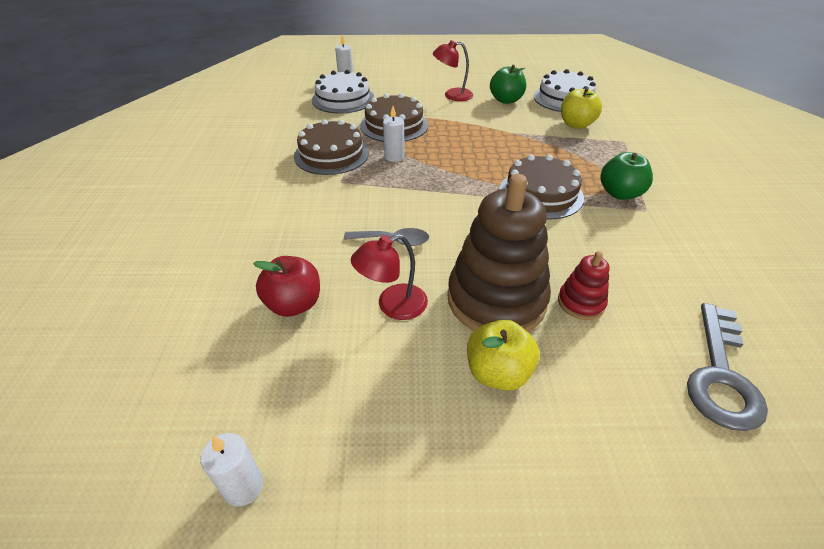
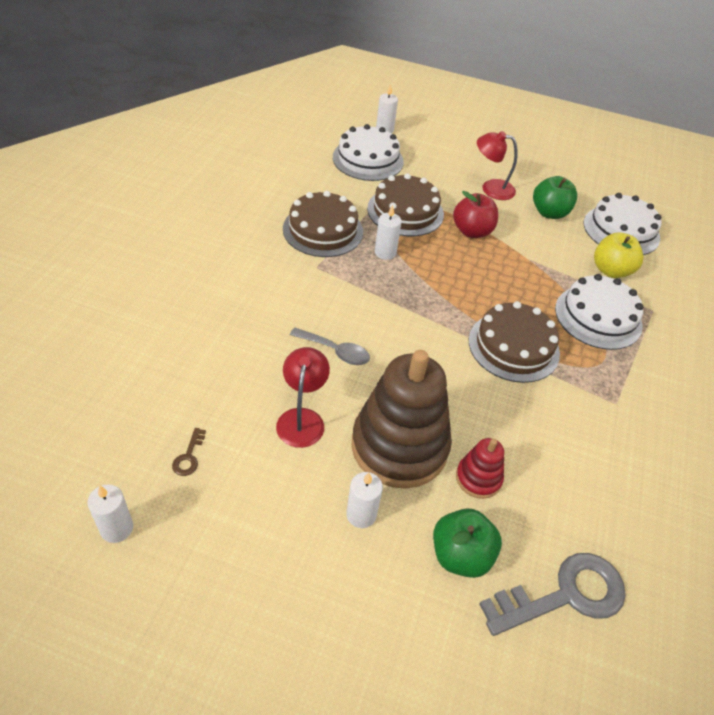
camera: 15 degrees right, 5 degrees up
red apple [253,256,320,317] -> red apple moved to [453,191,498,238]
red lamp [351,234,428,320] -> red lamp turned 105 degrees clockwise [276,347,330,448]
yellow apple [467,320,539,391] -> white candle [346,472,383,528]
green apple [601,152,653,200] -> green apple moved to [433,508,502,578]
grey key [687,303,768,431] -> grey key turned 150 degrees counterclockwise [479,553,626,636]
none -> brown key [172,428,206,476]
none -> white cake [555,274,643,350]

